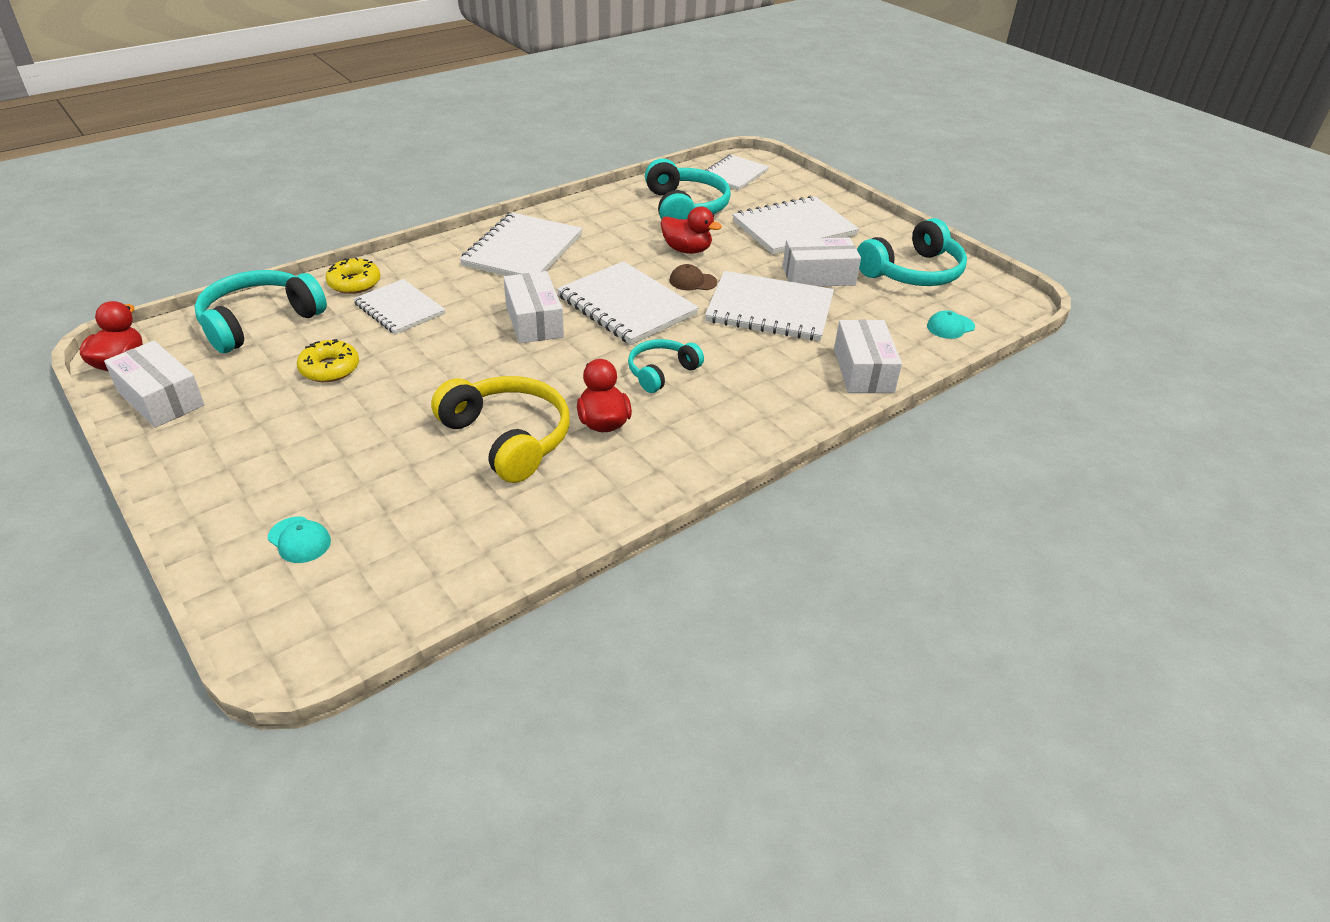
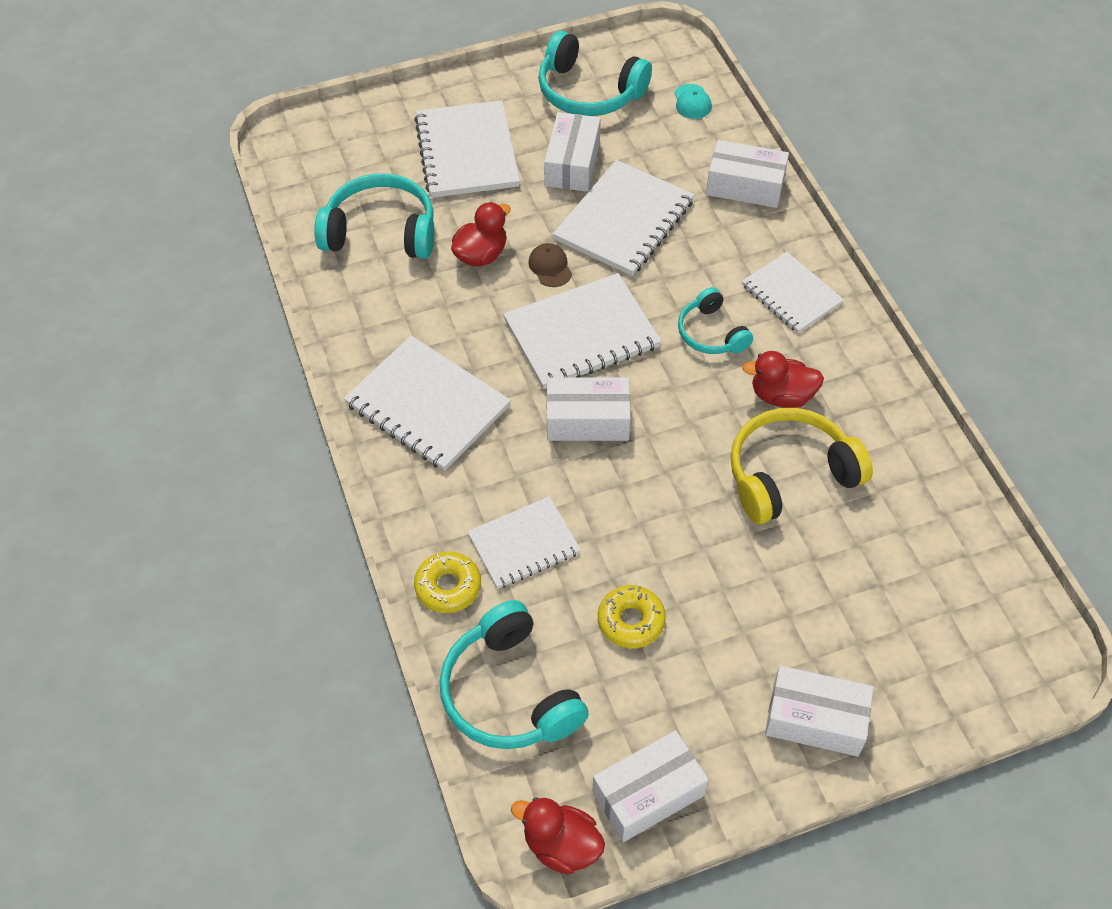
camera: 70 degrees left, 15 degrees up
turquoise cap [268,516,331,563] -> none
brown cap [670,264,717,290] -> brown cap turned 135 degrees clockwise [529,243,572,287]
white notebook [705,155,769,190] -> white notebook moved to [742,252,844,333]
turquoise headphones [857,218,967,286] -> turquoise headphones turned 135 degrees clockwise [538,31,652,116]
none -> white box [765,666,874,757]

